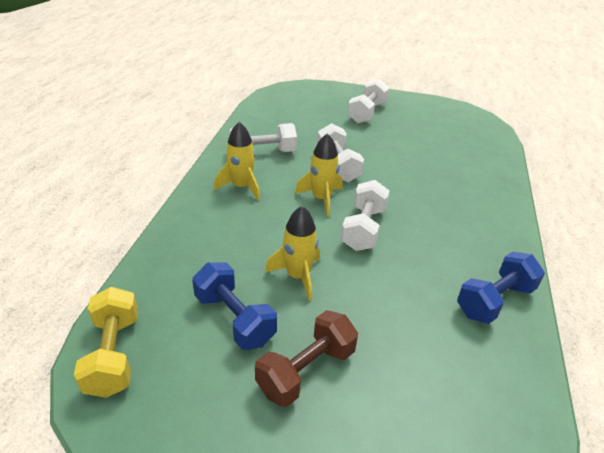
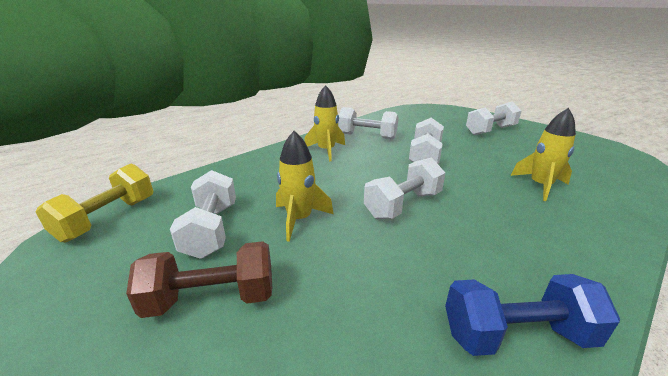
camera: 35 degrees right, 10 degrees down
blue dumbbell [192,262,277,350] -> white dumbbell [170,170,236,259]
yellow rocket [295,133,342,217] -> yellow rocket moved to [511,108,576,201]

